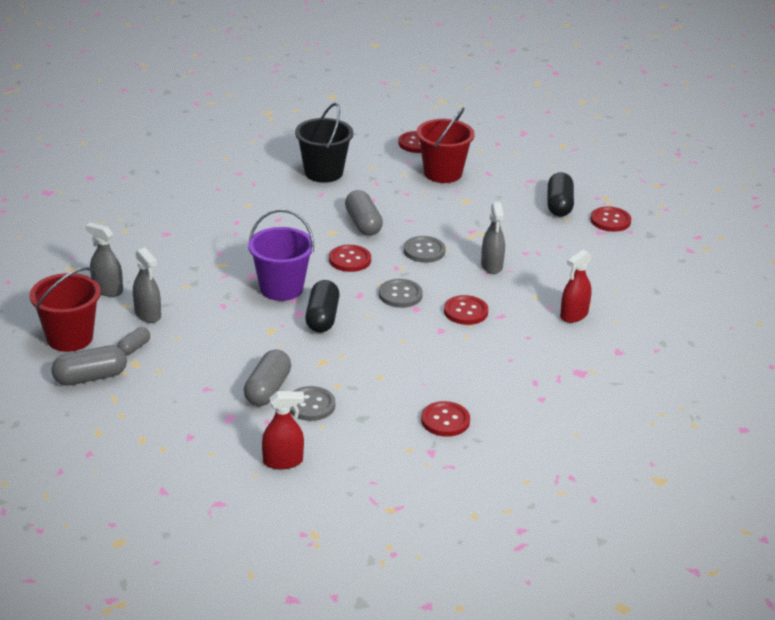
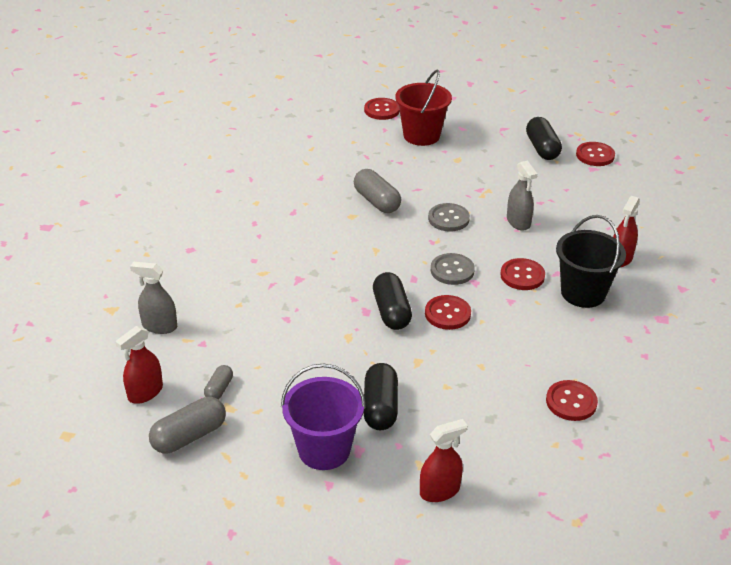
camera: 15 degrees left, 5 degrees up
red bucket [30,267,101,352] -> red spray bottle [115,326,163,404]
grey spray bottle [133,247,161,323] -> none
grey capsule [244,350,291,406] -> black capsule [363,363,398,430]
purple bucket [248,209,314,301] -> purple bucket moved to [281,363,366,470]
grey button [290,386,335,421] -> none
black bucket [295,103,353,183] -> black bucket moved to [556,215,626,308]
red button [329,245,371,272] -> red button moved to [425,295,471,330]

